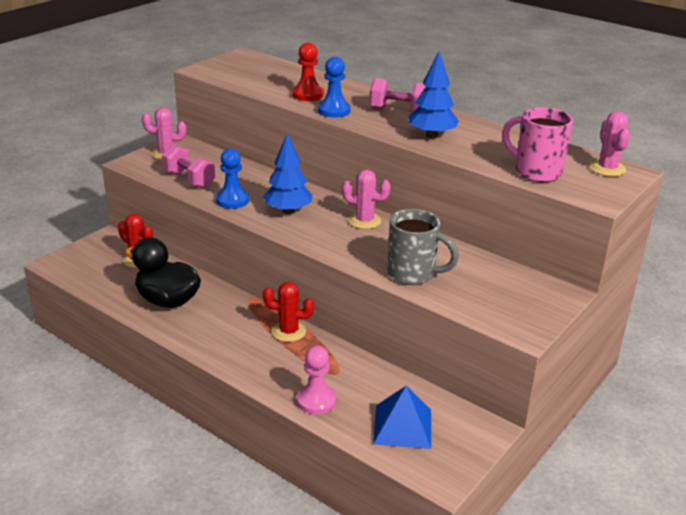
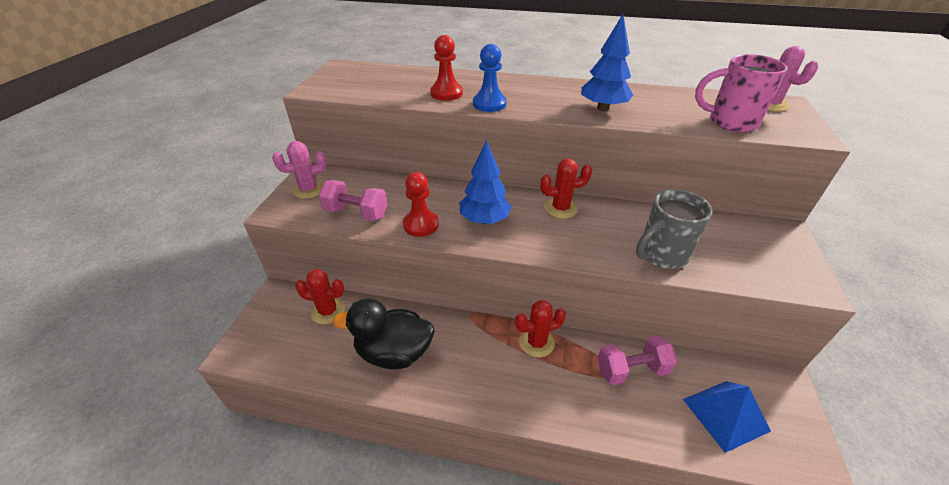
camera: 25 degrees left, 10 degrees up
blue pawn [216,148,249,209] -> red pawn [403,172,439,237]
pink pawn [297,346,336,415] -> none
pink cactus [342,169,391,229] -> red cactus [540,158,592,218]
pink dumbbell [369,78,426,112] -> pink dumbbell moved to [597,336,677,385]
grey mug [388,209,459,285] -> grey mug turned 150 degrees clockwise [636,189,712,269]

